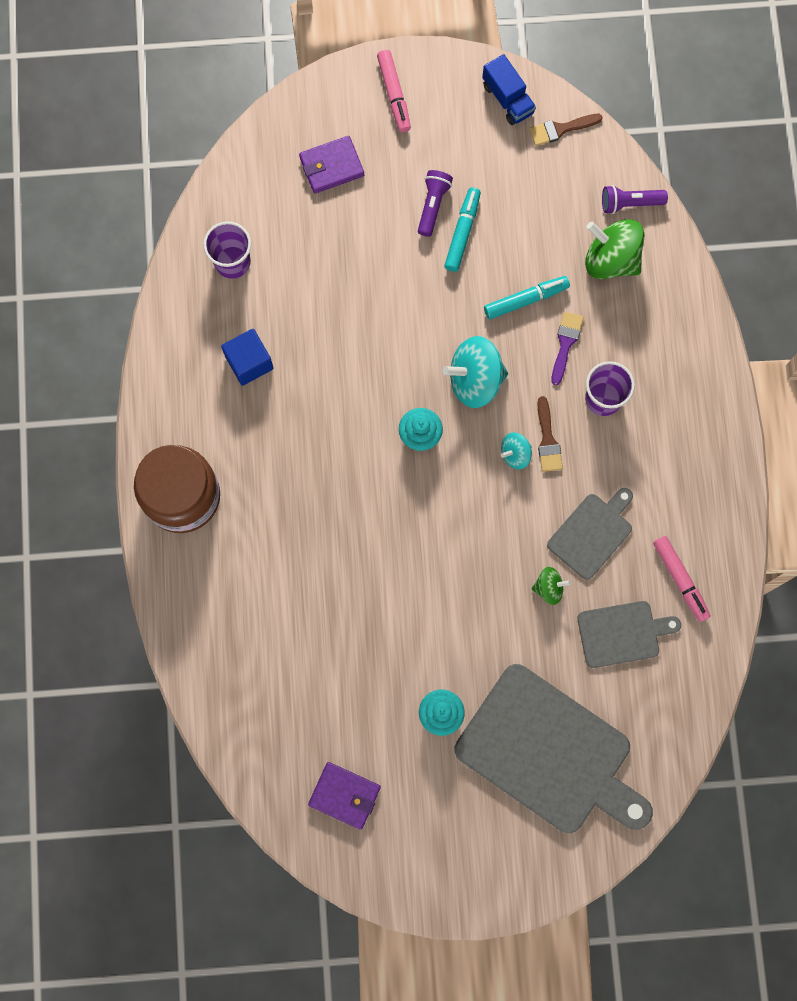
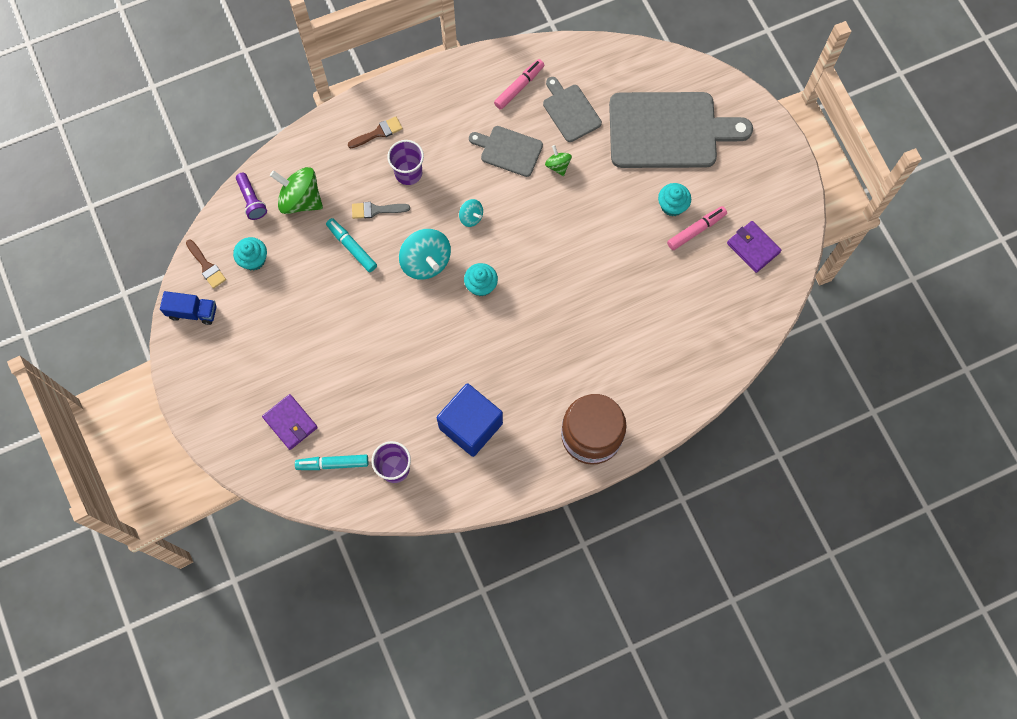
camera: 110 degrees left, 5 degrees down
blue cube [221,329,273,386] -> blue cube [437,383,503,457], size x1.58
purple wallet [308,762,381,830] -> purple wallet turned 45 degrees counterclockwise [727,221,781,273]
pink marker [377,50,411,132] -> pink marker moved to [667,206,727,250]
purple flashlight [418,170,453,237] -> none
turquoise marker [444,187,481,272] -> turquoise marker moved to [295,455,368,470]
grey cutting board [455,664,653,833] -> grey cutting board turned 75 degrees clockwise [609,92,753,168]
blue truck [482,54,536,125] -> blue truck turned 60 degrees clockwise [160,291,217,325]
brown brush [537,396,563,472] -> brown brush moved to [348,116,403,148]
purple brush [551,312,584,385] -> grey brush [352,202,410,219]
green spinning top [585,219,644,279] -> green spinning top turned 105 degrees clockwise [270,167,323,214]
none -> turquoise cupcake [233,237,267,271]

